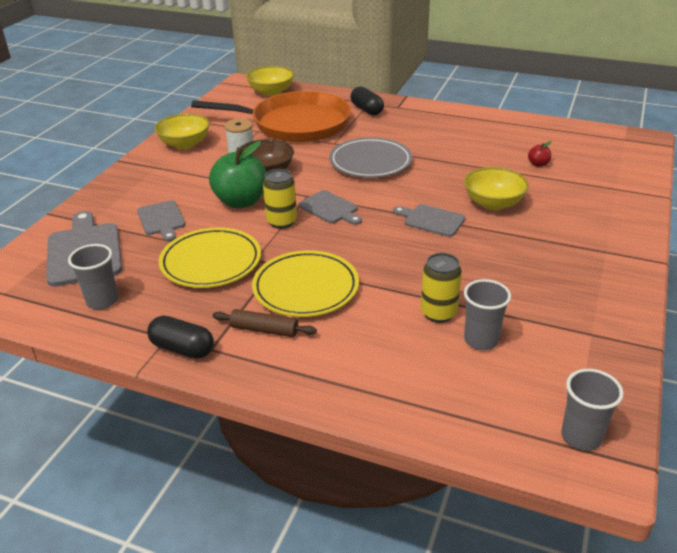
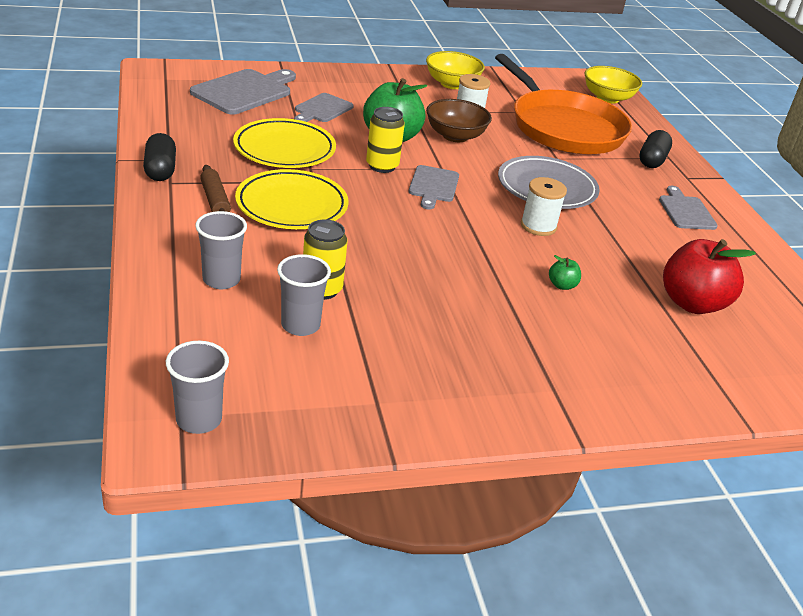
camera: 50 degrees right, 0 degrees up
grey cup [68,244,118,309] -> grey cup moved to [195,211,247,289]
grey cutting board [393,204,465,237] -> grey cutting board moved to [659,186,718,230]
yellow bowl [464,167,529,210] -> green apple [549,255,581,290]
red apple [528,141,552,167] -> red apple [663,239,756,314], size x2.35
none -> white spool [521,177,567,236]

